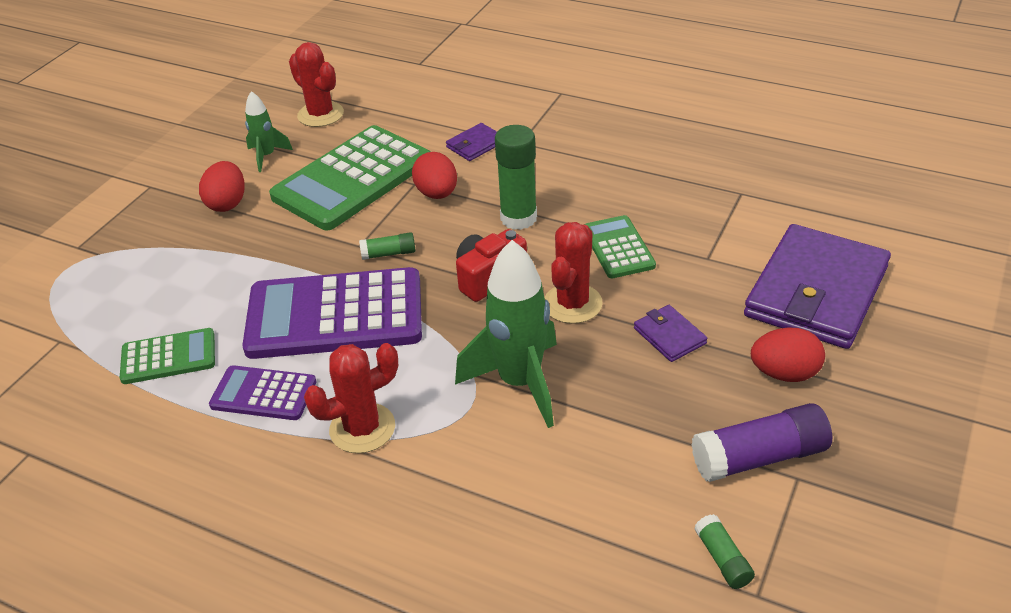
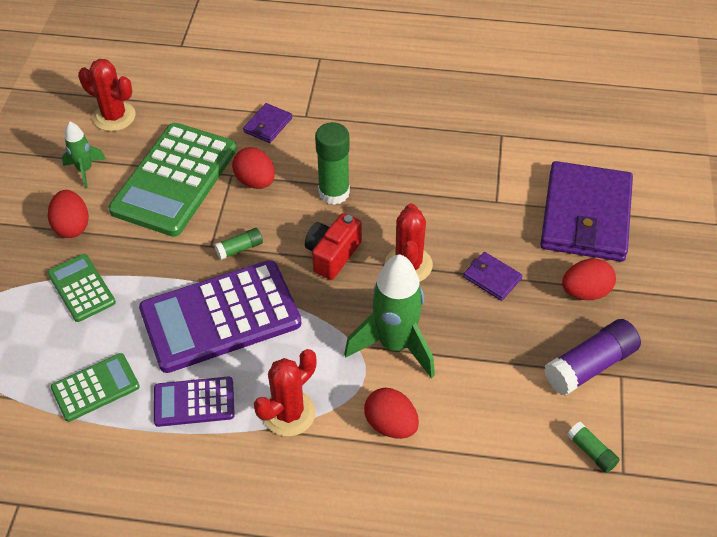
camera: 20 degrees left, 10 degrees up
green calculator [584,215,656,278] -> green calculator moved to [47,254,116,322]
none -> red egg [364,388,419,439]

